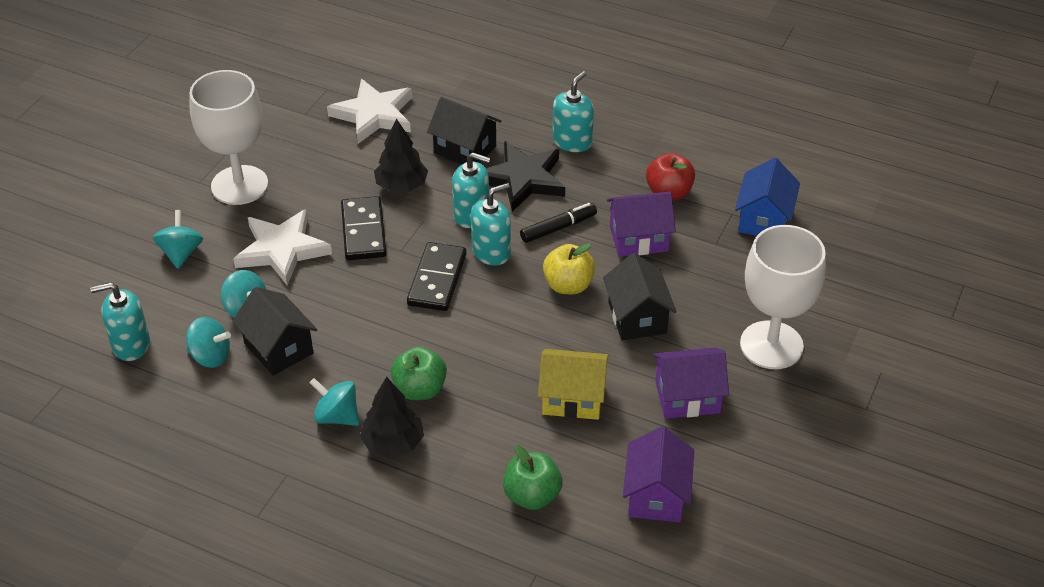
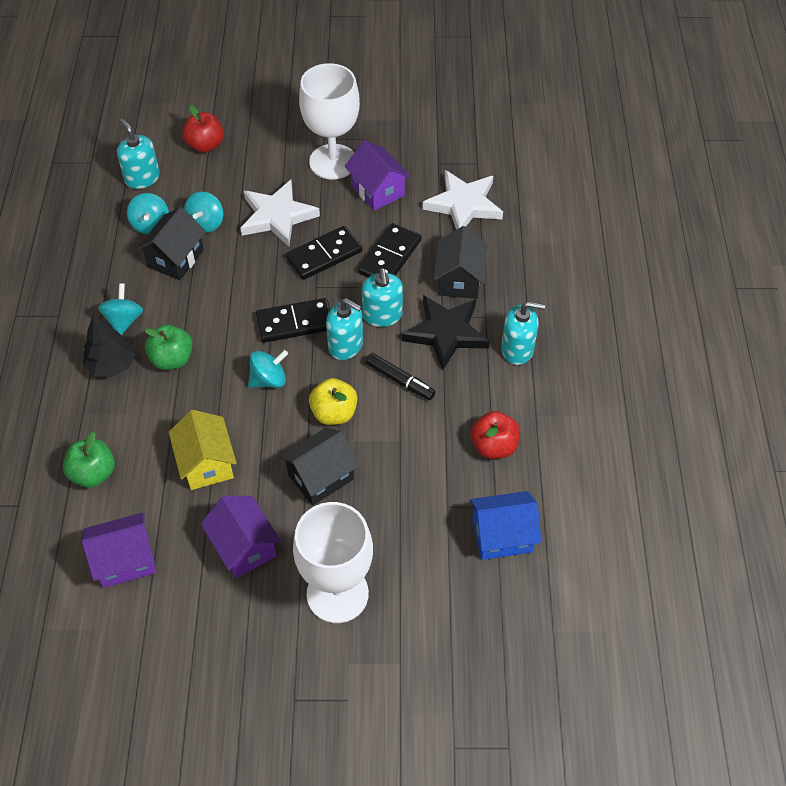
camera: 65 degrees right, 10 degrees up
turquoise spinning top [153,210,203,269] -> turquoise spinning top moved to [248,350,288,388]
black tree [374,118,428,192] -> black domino [358,223,422,277]
purple house [607,192,676,257] -> purple house moved to [345,140,411,211]
none -> red apple [182,105,224,153]

